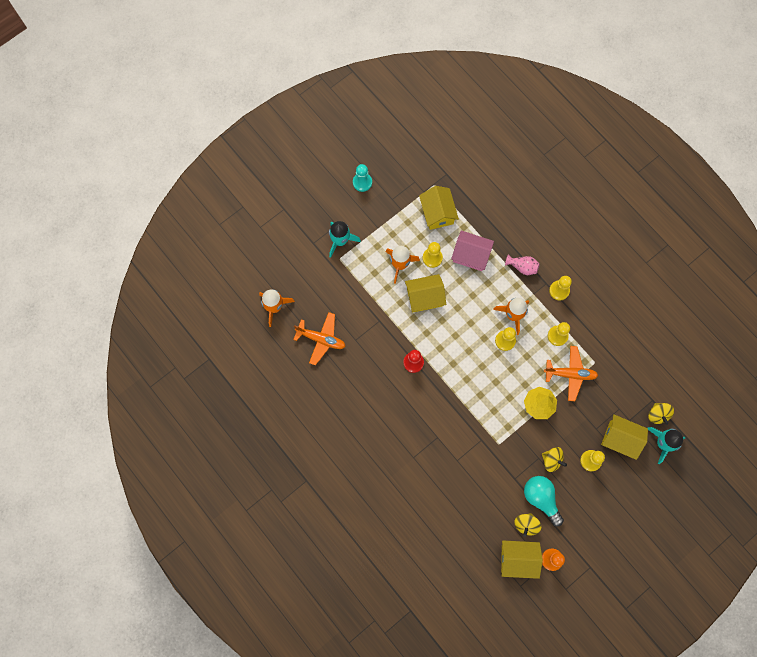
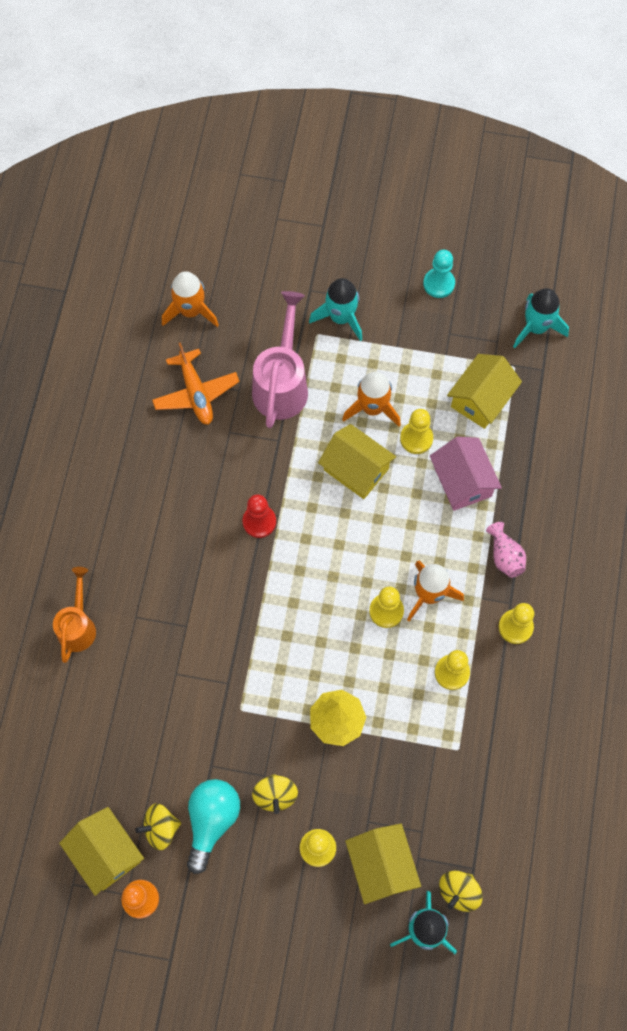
camera: 50 degrees right, 5 degrees down
orange plane [544,346,598,401] -> none
none -> orange watering can [53,567,96,663]
none -> pink watering can [252,291,308,428]
none -> turquoise rocket [513,288,569,348]

